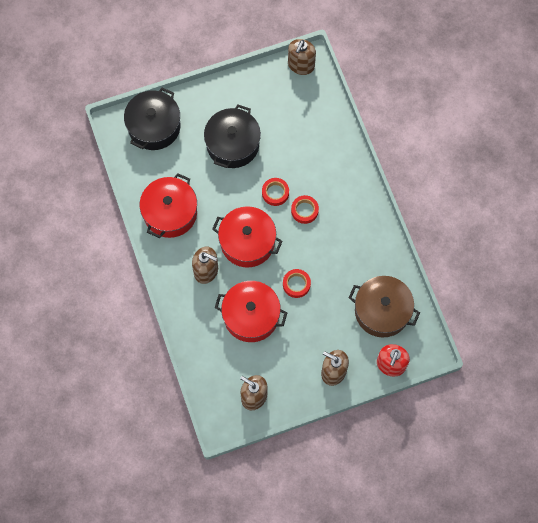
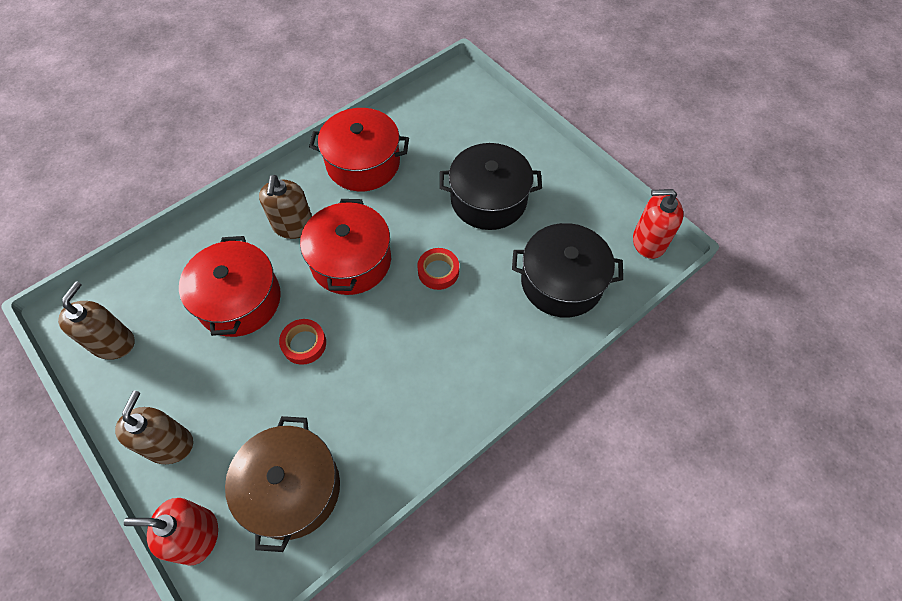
camera: 70 degrees right, 10 degrees down
black pot [124,87,180,150] -> black pot moved to [512,223,623,318]
brown soap dispenser [288,39,316,75] -> red soap dispenser [633,189,684,259]
red tape [291,195,319,224] -> none

